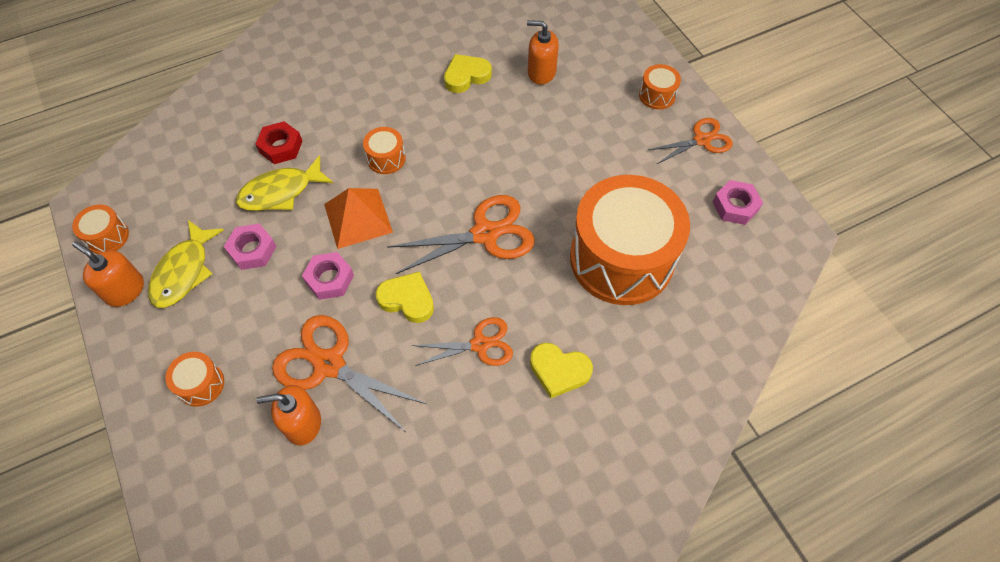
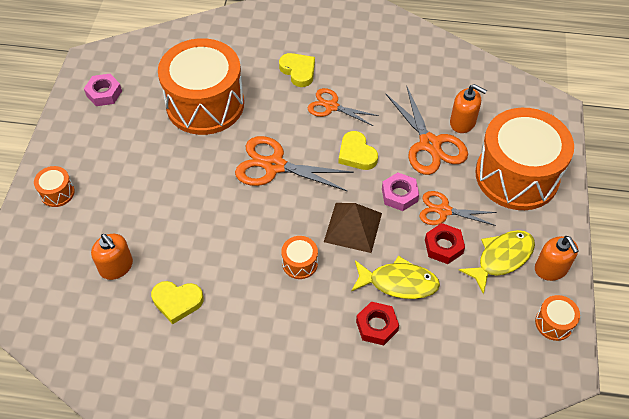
camera: 145 degrees left, 5 degrees down
orange drum [165,352,224,406] -> orange drum [475,108,574,210], size x2.50
pink nut [224,223,277,270] -> red nut [425,223,465,264]
orange pyramid [324,188,393,249] -> brown pyramid [324,203,382,253]
orange scissors [648,118,733,164] -> orange scissors moved to [419,191,497,226]

